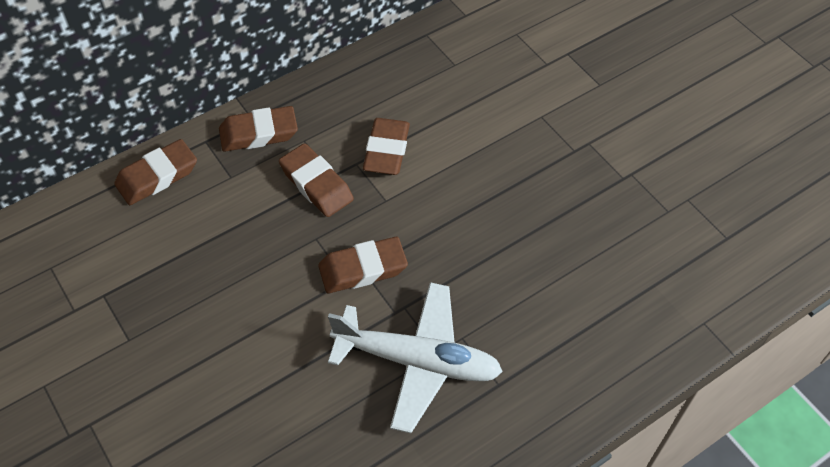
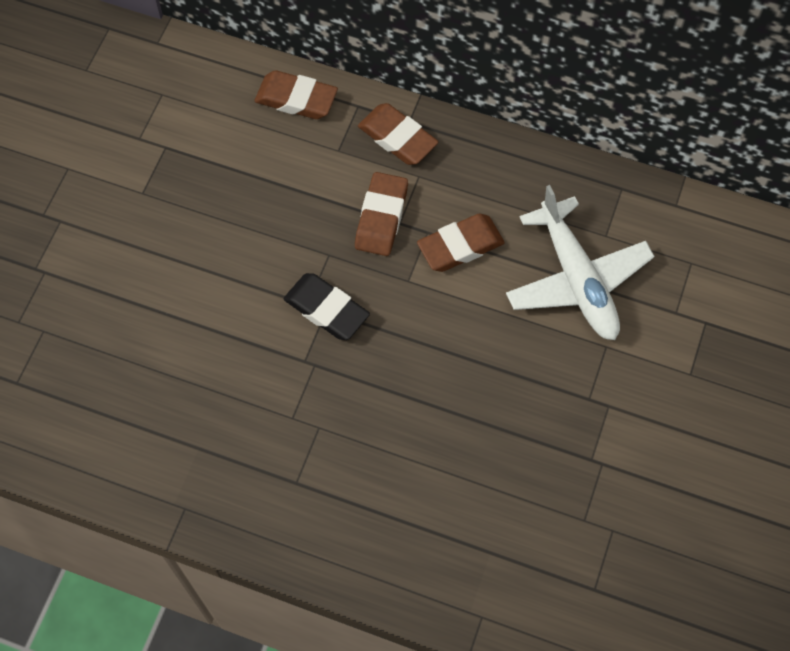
camera: 55 degrees right, 10 degrees up
brown eraser [318,237,408,293] -> black eraser [283,273,370,340]
white plane [328,282,503,433] -> white plane moved to [506,185,655,340]

